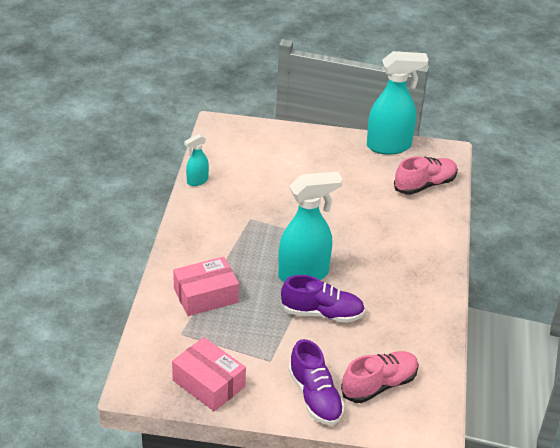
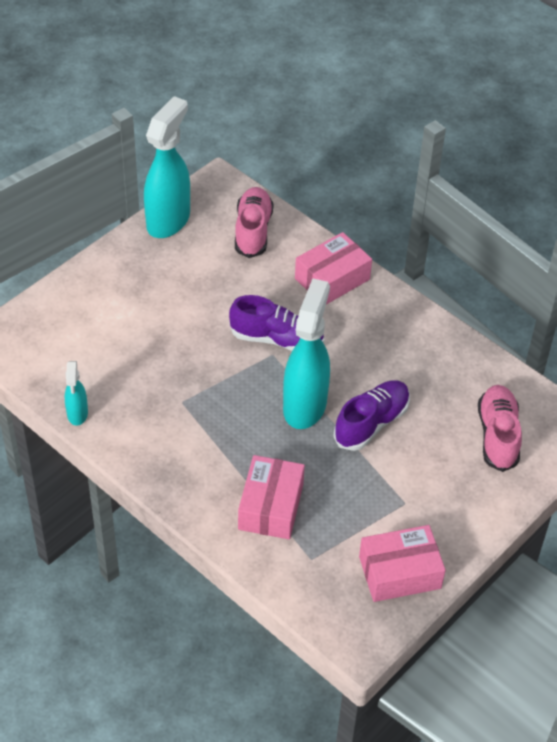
camera: 55 degrees left, 10 degrees up
purple shoe [288,339,345,425] -> purple shoe moved to [229,295,324,351]
none -> pink box [295,232,372,305]

